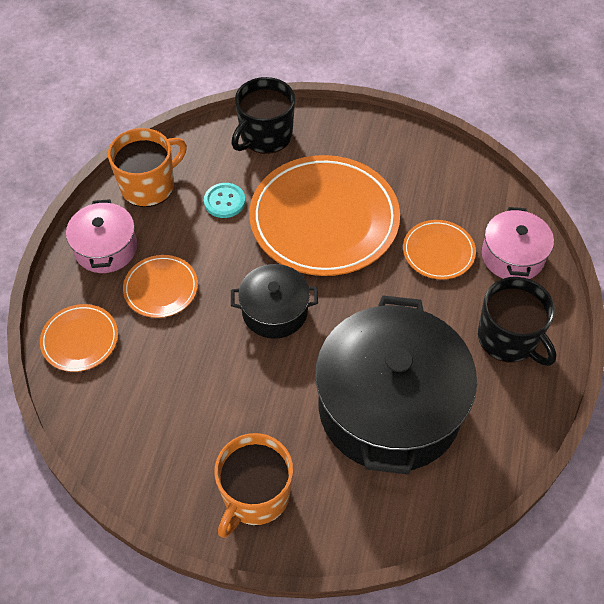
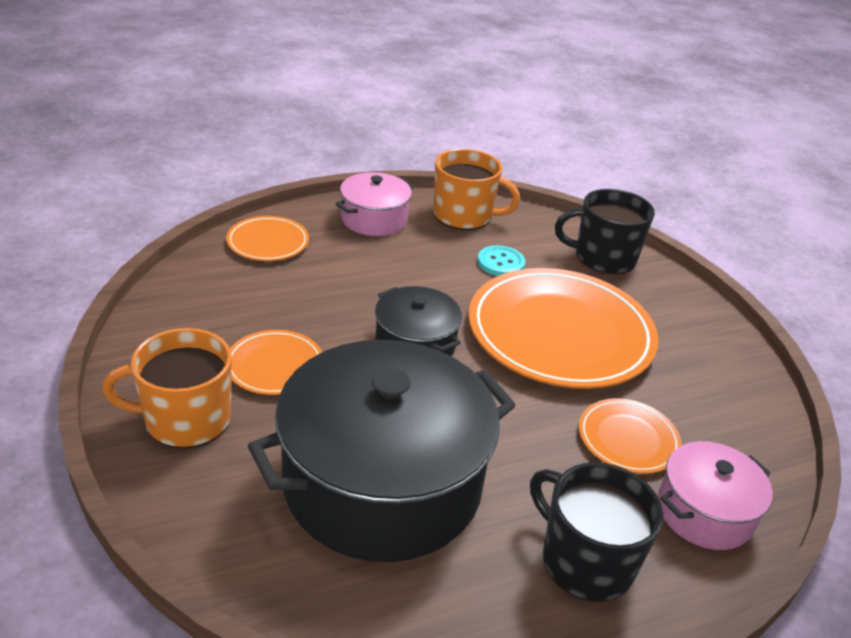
camera: 50 degrees right, 20 degrees down
orange plate [123,255,198,318] -> orange plate moved to [230,330,322,395]
black mug [478,277,556,366] -> black mug turned 120 degrees clockwise [530,462,663,602]

